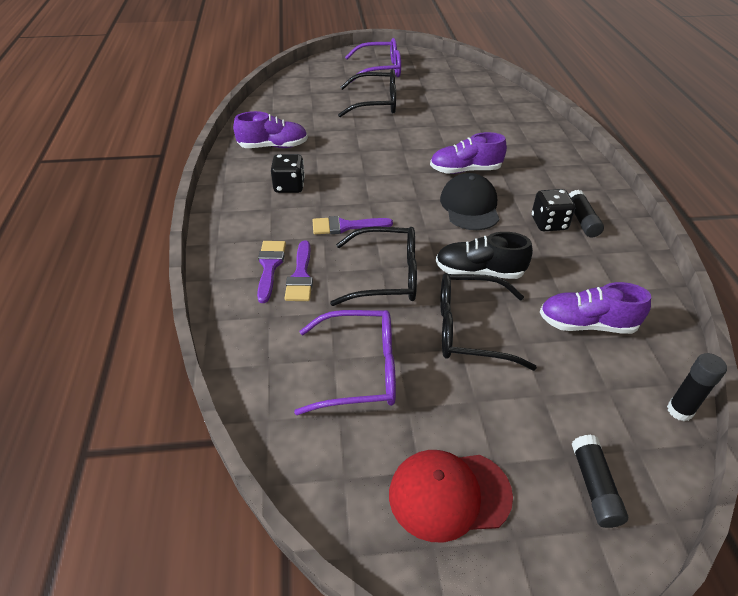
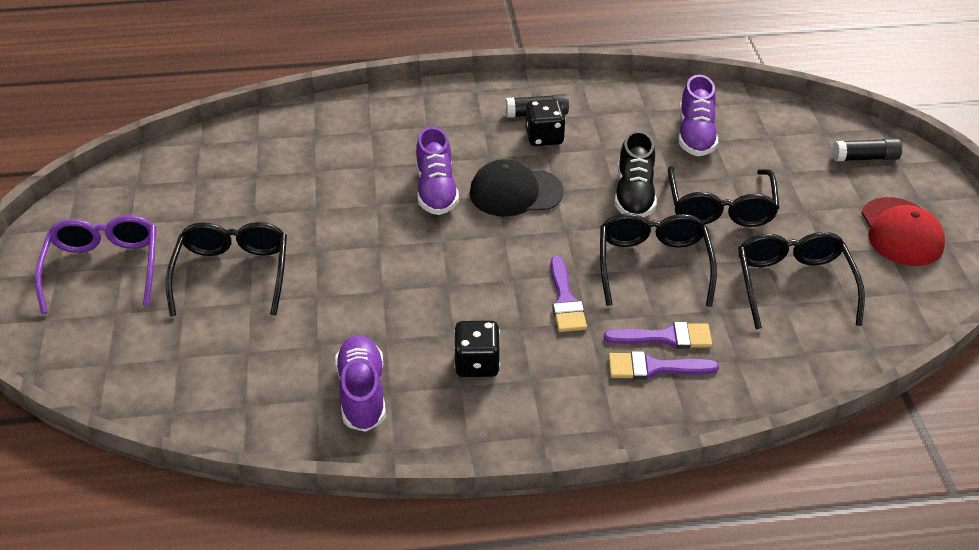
camera: 90 degrees left, 0 degrees up
purple glasses [294,310,396,415] -> black glasses [738,232,865,329]
black glue stick [667,353,727,421] -> none

